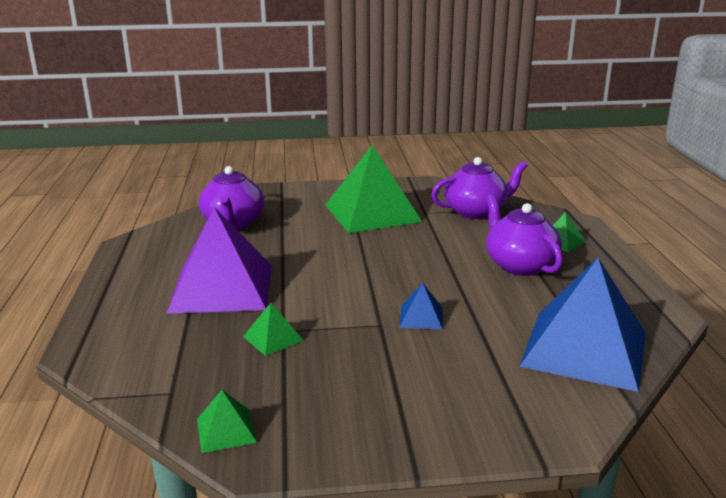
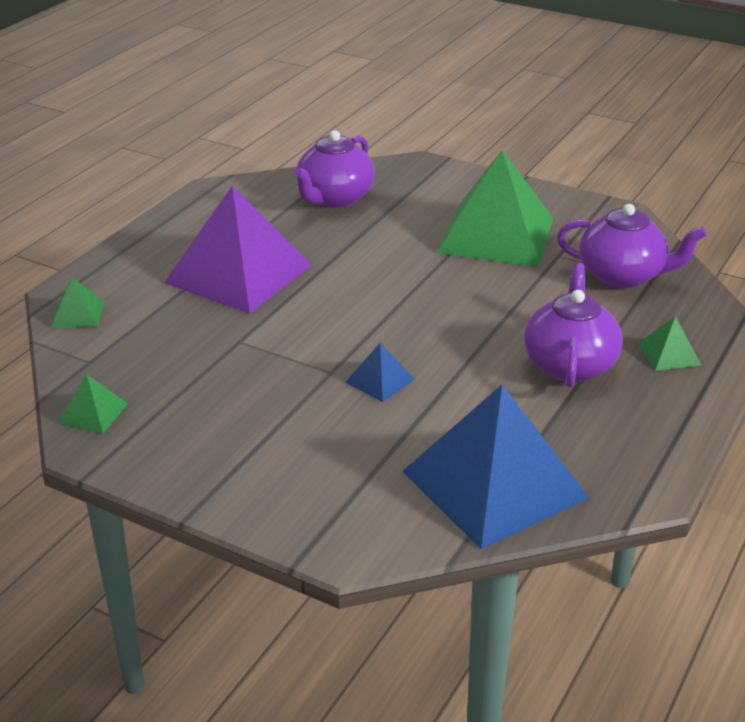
camera: 35 degrees right, 10 degrees up
green pyramid [243,303,304,356] -> green pyramid moved to [51,278,104,328]

